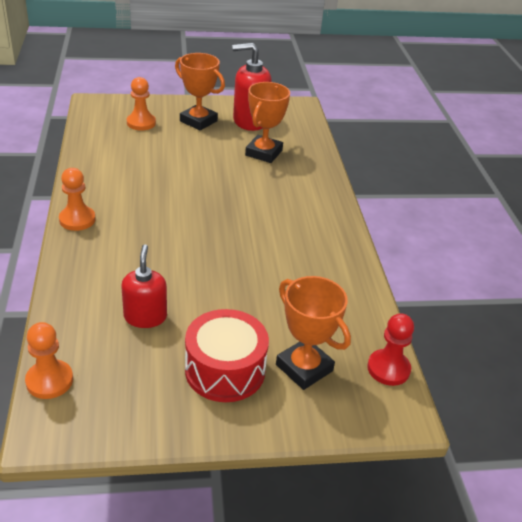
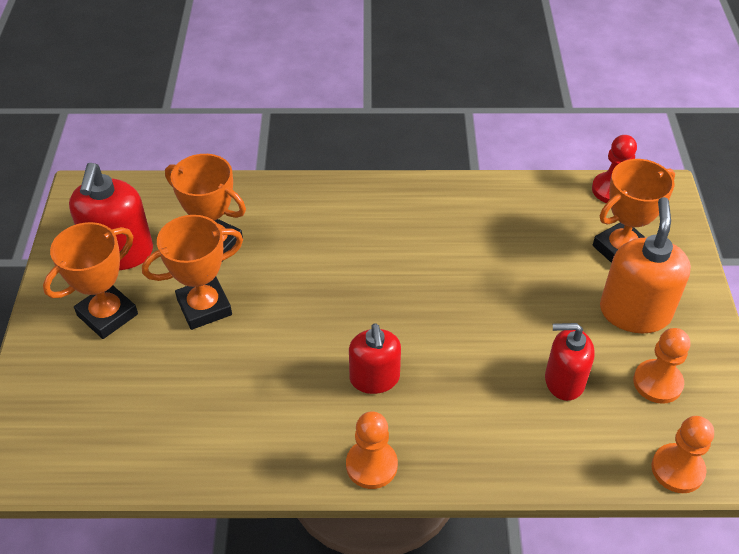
camera: 80 degrees left, 10 degrees up
orange pawn [127,77,156,131] -> orange pawn moved to [633,328,690,404]
red drum [185,309,269,402] -> orange soap dispenser [600,197,691,333]
none -> orange trophy [142,215,243,330]
none -> red soap dispenser [349,323,401,394]

